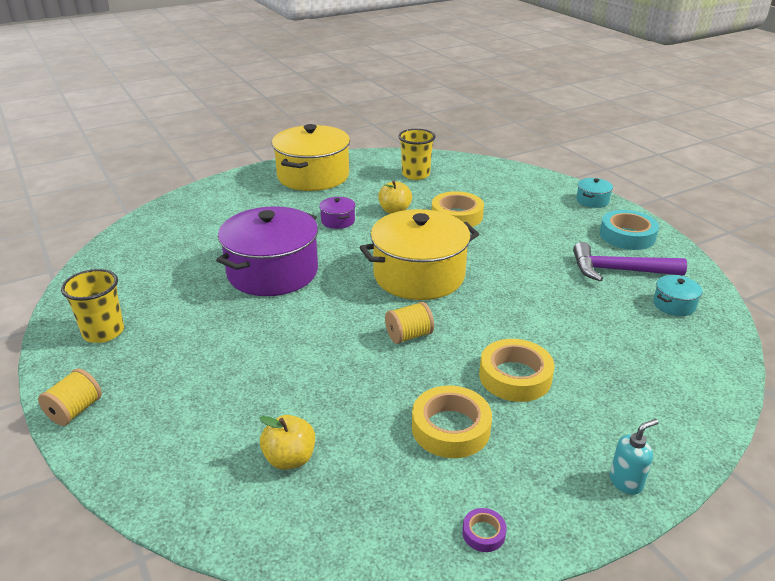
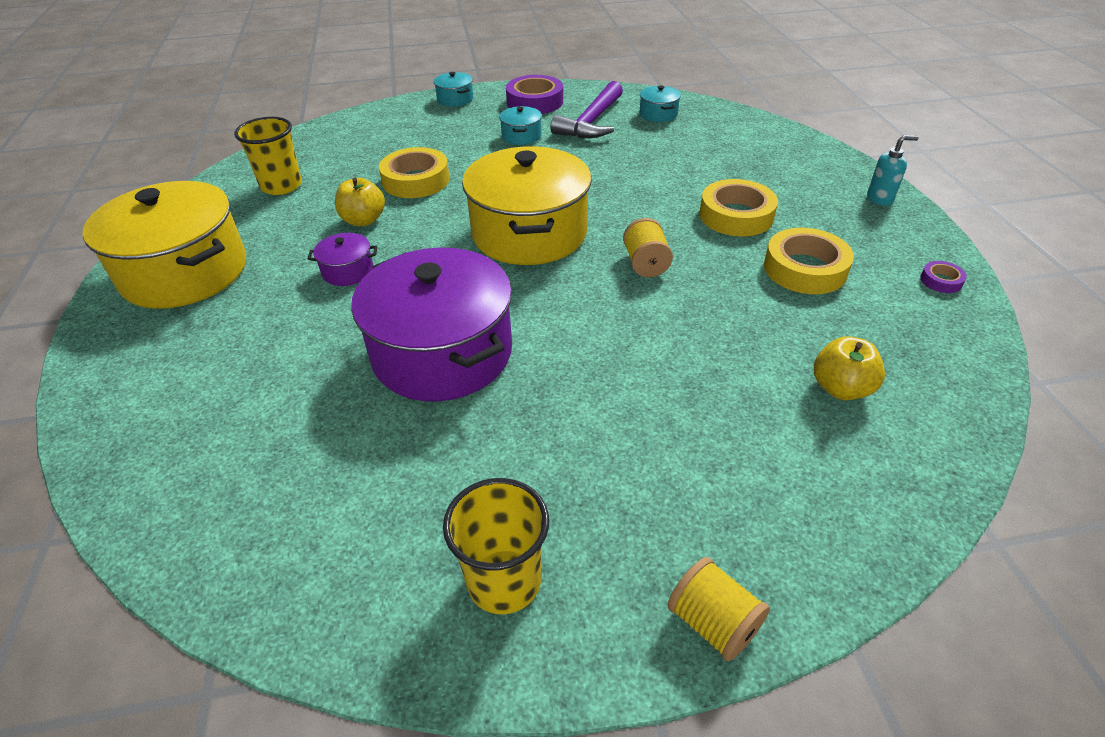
camera: 70 degrees left, 10 degrees up
turquoise tape [600,210,659,250] -> purple tape [506,75,563,114]
turquoise soap dispenser [610,419,659,495] -> turquoise soap dispenser turned 90 degrees clockwise [867,135,919,206]
none -> turquoise pot [499,106,542,145]

